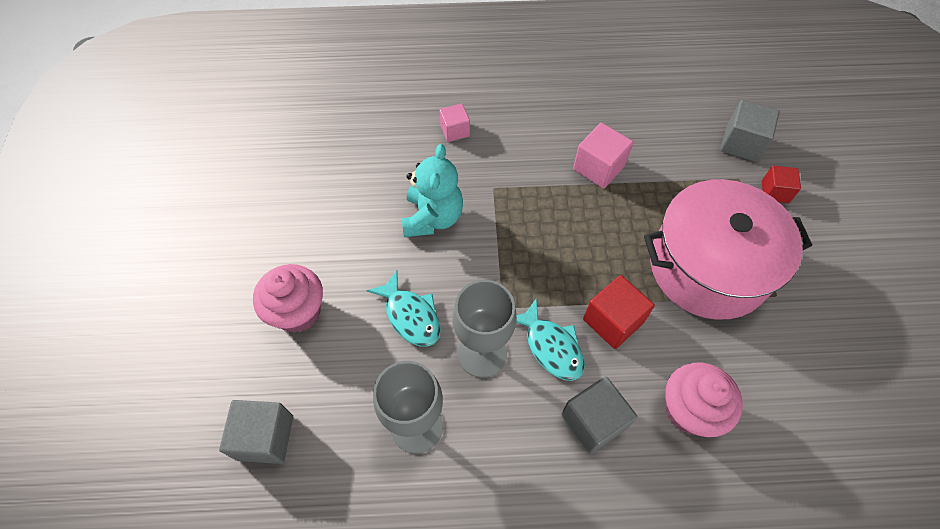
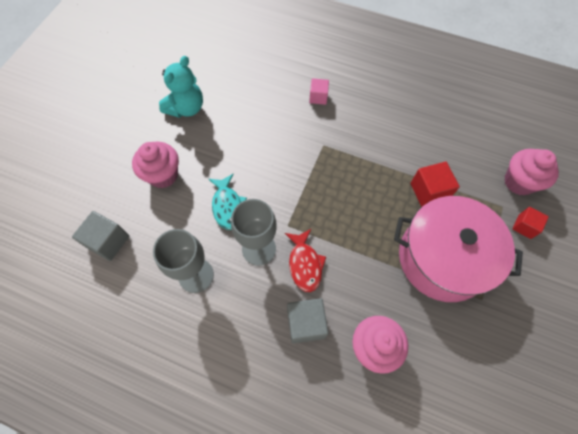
camera: 25 degrees right, 5 degrees up
turquoise teddy bear [402,144,463,237] -> turquoise teddy bear moved to [159,56,203,118]
turquoise fish [516,298,585,381] -> red fish [285,229,326,292]
pink cube [573,123,633,189] -> none
red cube [583,275,655,349] -> red cube moved to [411,162,460,207]
grey cube [720,100,780,162] -> pink cupcake [504,149,559,195]

